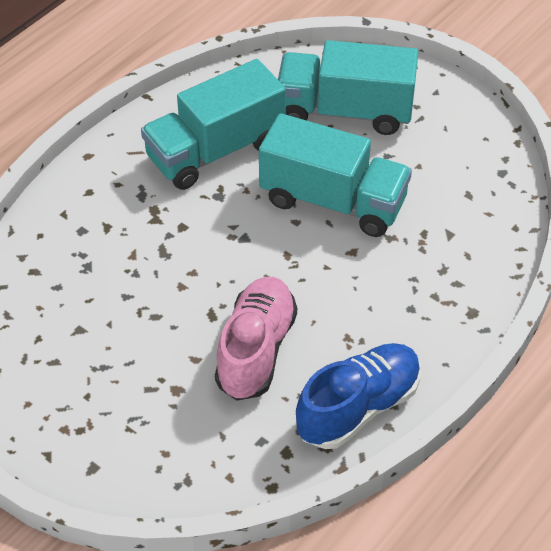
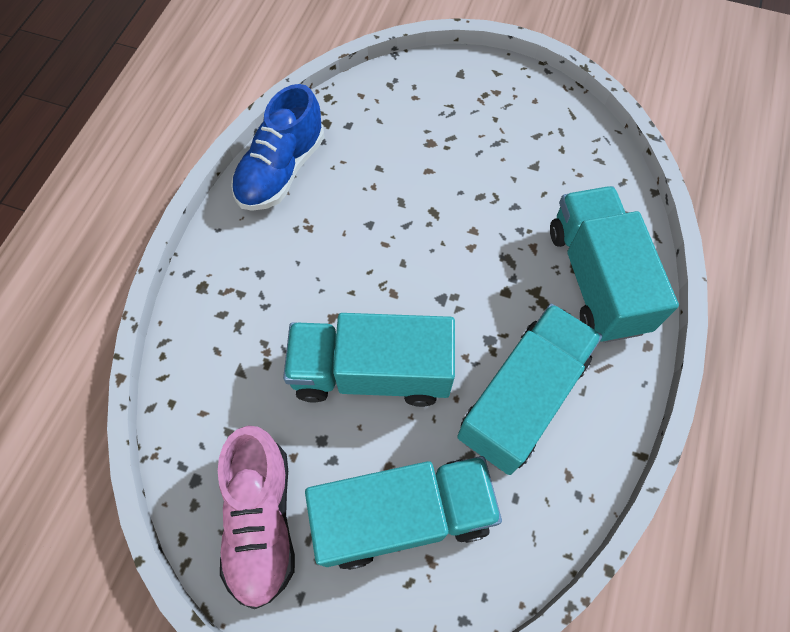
camera: 160 degrees right, 15 degrees up
pink shoe [215,277,297,401] -> pink shoe moved to [218,425,295,609]
none -> turquoise truck [550,186,679,343]

